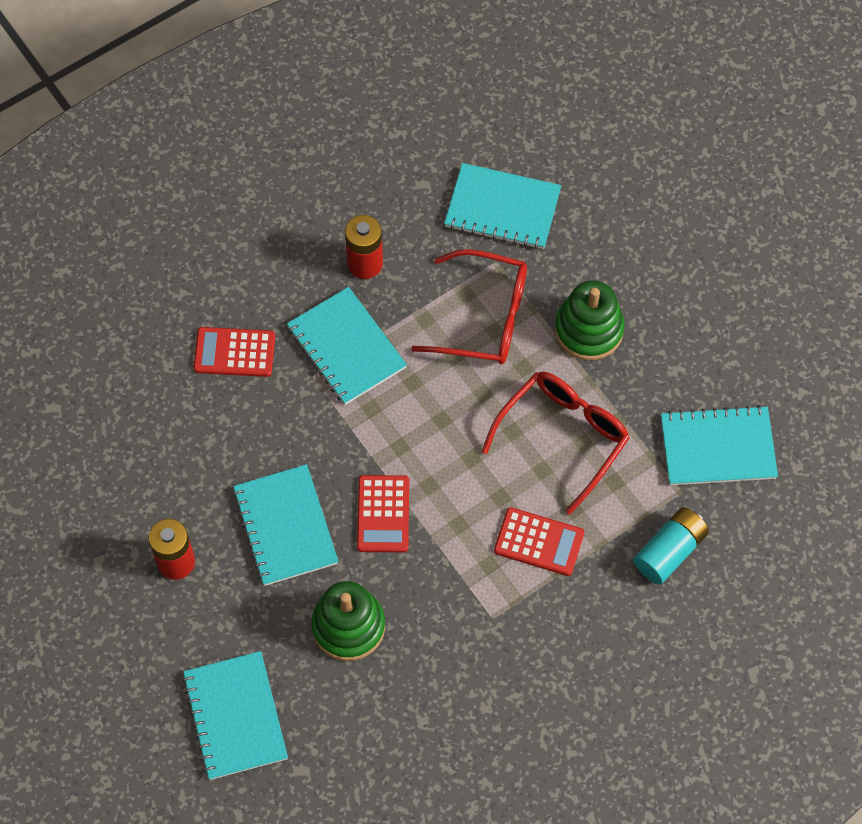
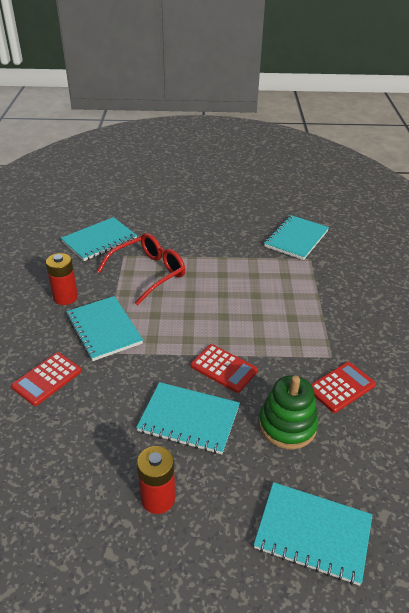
camera: 55 degrees left, 25 degrees down
turquoise notebook [287,287,407,405] -> turquoise notebook turned 60 degrees clockwise [66,296,143,361]
red glasses [481,372,630,514] -> none
red calculator [494,507,584,576] -> red calculator moved to [311,362,376,413]
green stacking toy [555,280,625,360] -> none
turquoise battery [633,507,709,584] -> none

